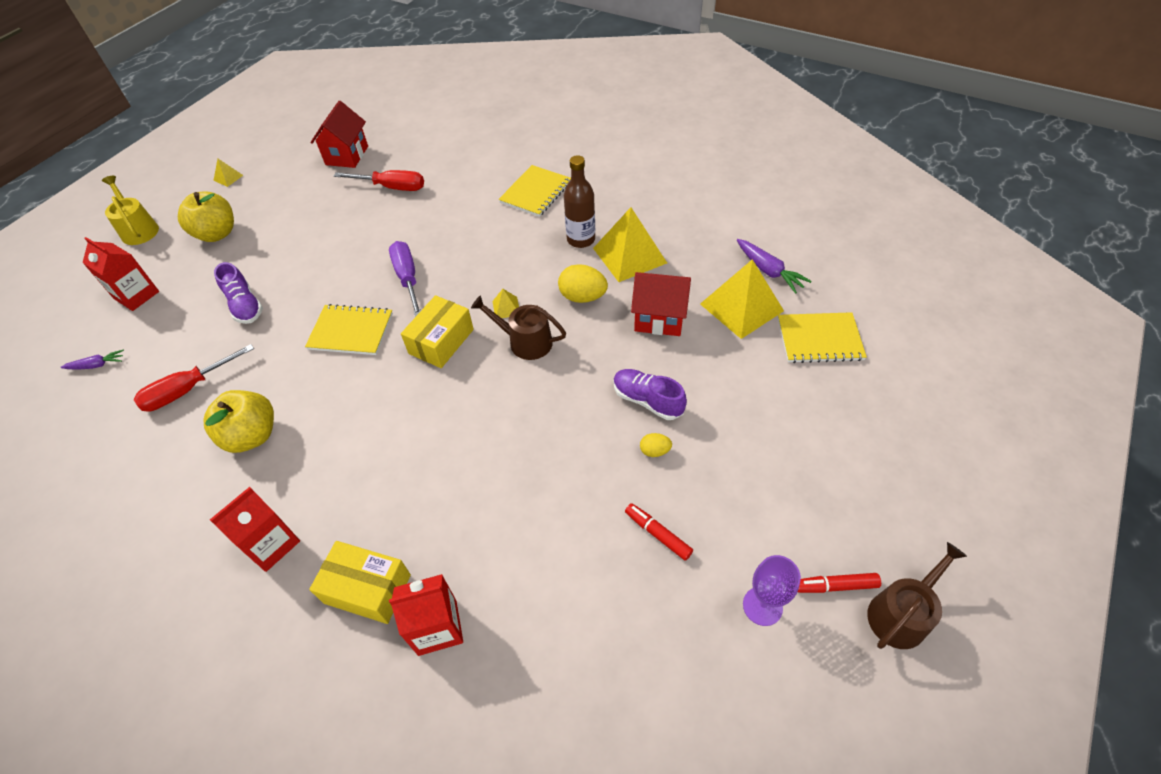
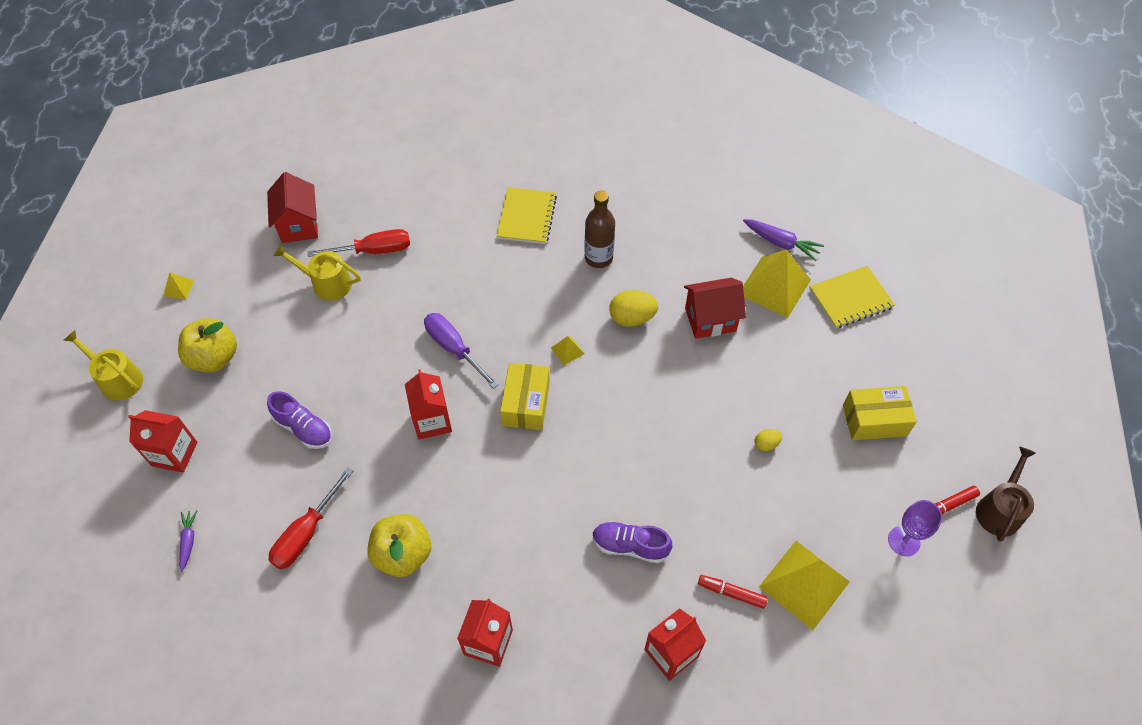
camera: 25 degrees left, 5 degrees up
purple carrot [60,350,124,370] -> purple carrot turned 60 degrees counterclockwise [179,510,198,571]
yellow notebook [305,304,393,355] -> red carton [405,369,452,439]
yellow box [309,541,411,624] -> yellow box moved to [843,386,917,440]
brown watering can [471,296,566,360] -> none
yellow pyramid [593,207,667,282] -> yellow pyramid moved to [759,541,850,630]
purple shoe [613,369,687,420] -> purple shoe moved to [592,521,673,563]
red marker [625,503,693,561] -> red marker moved to [698,575,768,609]
none -> yellow watering can [274,244,361,301]

